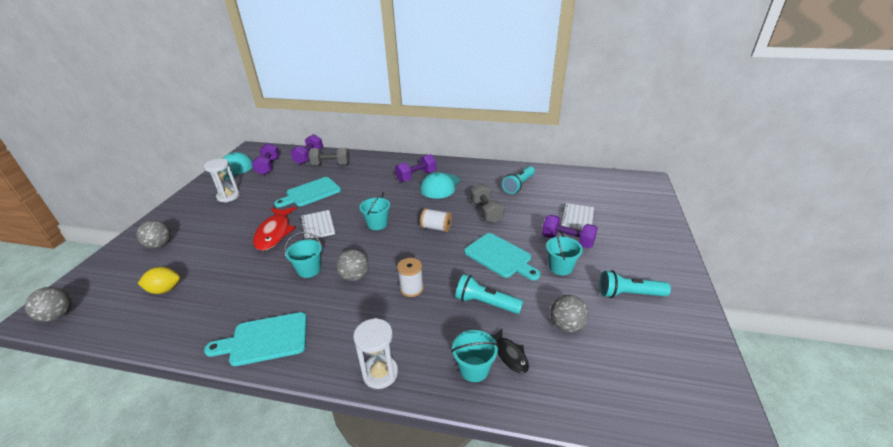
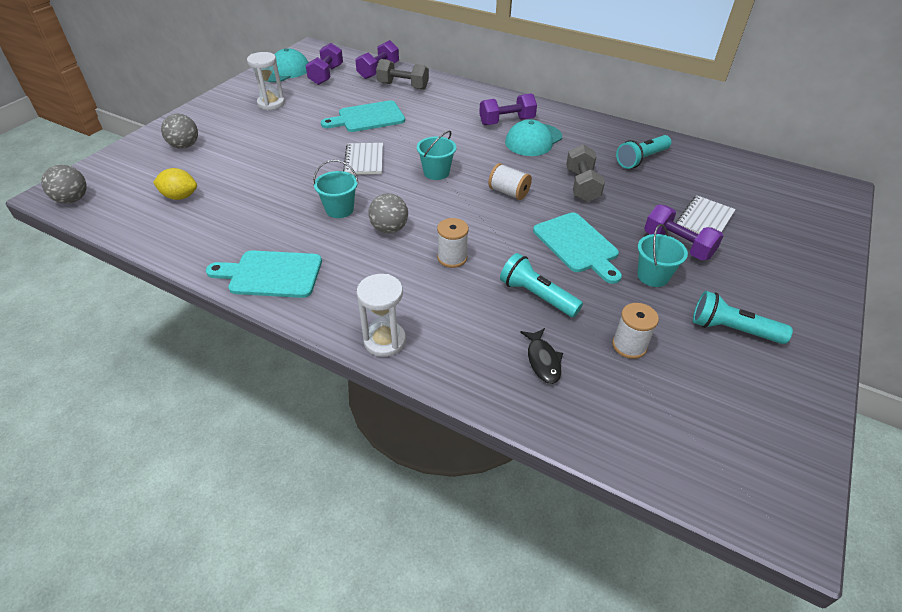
camera: 15 degrees right, 10 degrees up
red fish [253,207,297,251] -> none
turquoise bucket [451,330,498,382] -> none
grey ball [550,295,589,332] -> white spool [612,303,659,359]

